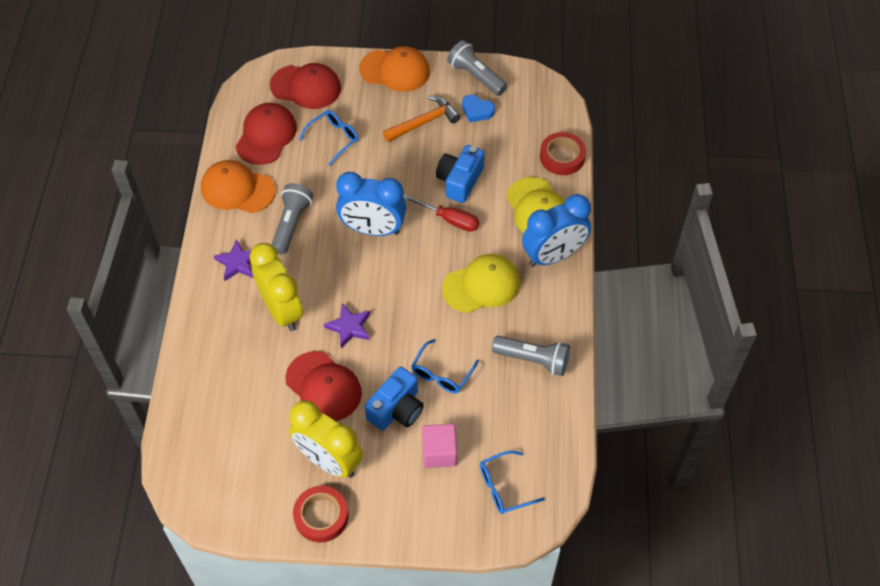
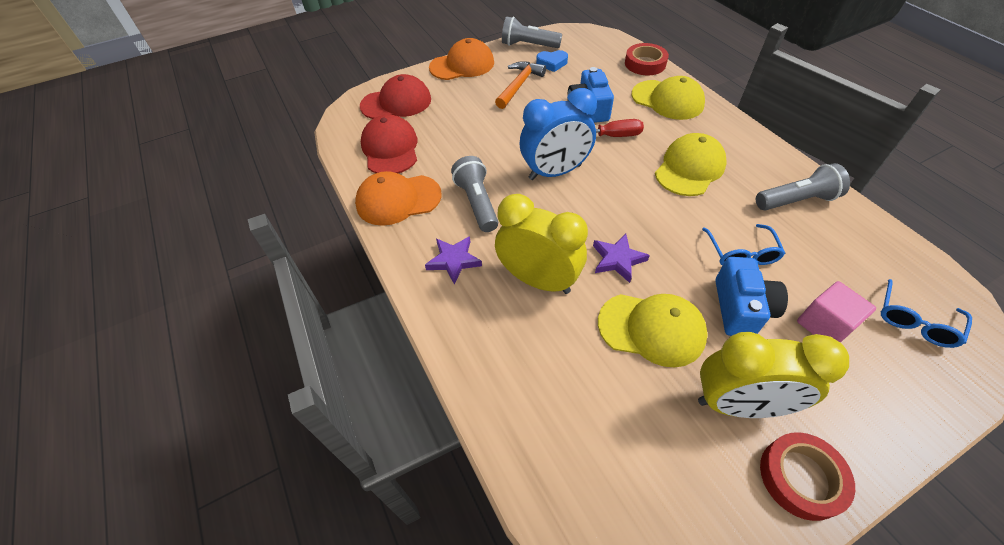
camera: 30 degrees left, 5 degrees down
red cap [285,351,362,421] -> yellow cap [598,294,708,367]
blue glasses [299,110,359,166] -> none
blue clock [522,194,591,267] -> none

